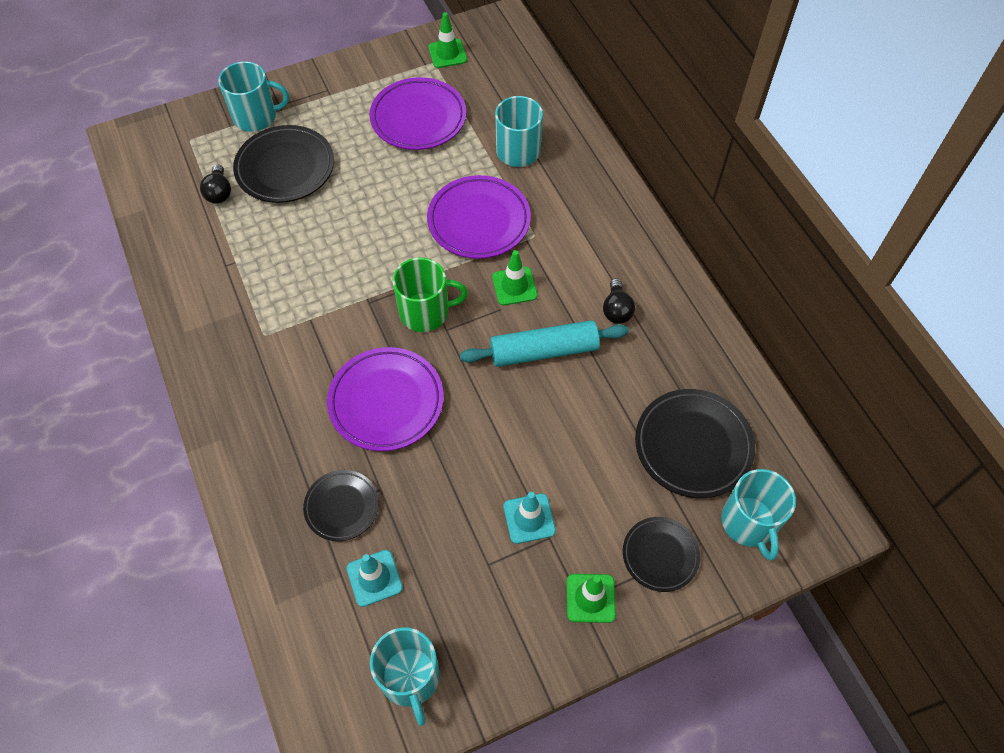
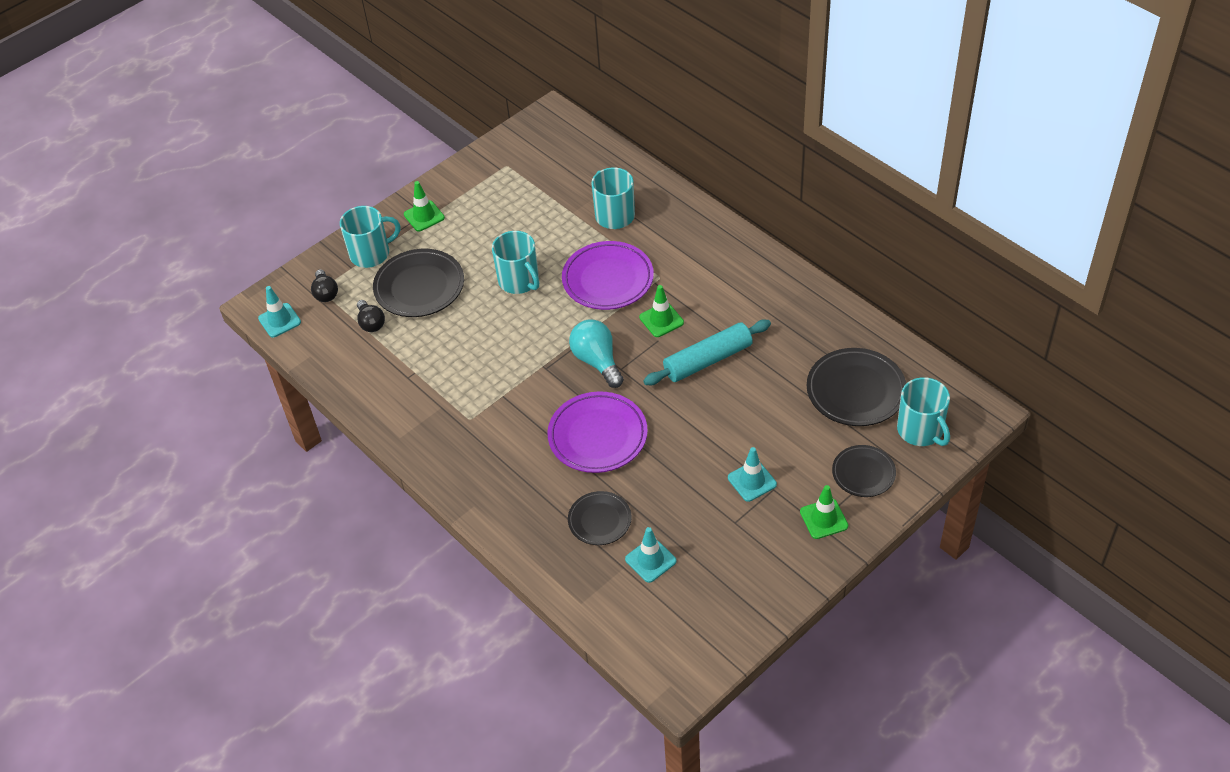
camera: 15 degrees left, 10 degrees down
purple plate [370,77,466,150] -> none
turquoise mug [370,628,440,726] -> turquoise mug moved to [492,231,539,294]
green mug [392,258,468,332] -> turquoise light bulb [569,320,624,388]
green traffic cone [428,12,467,68] -> green traffic cone moved to [404,181,445,231]
black light bulb [603,278,635,324] -> black light bulb moved to [311,269,338,302]
none -> turquoise traffic cone [258,286,301,338]

